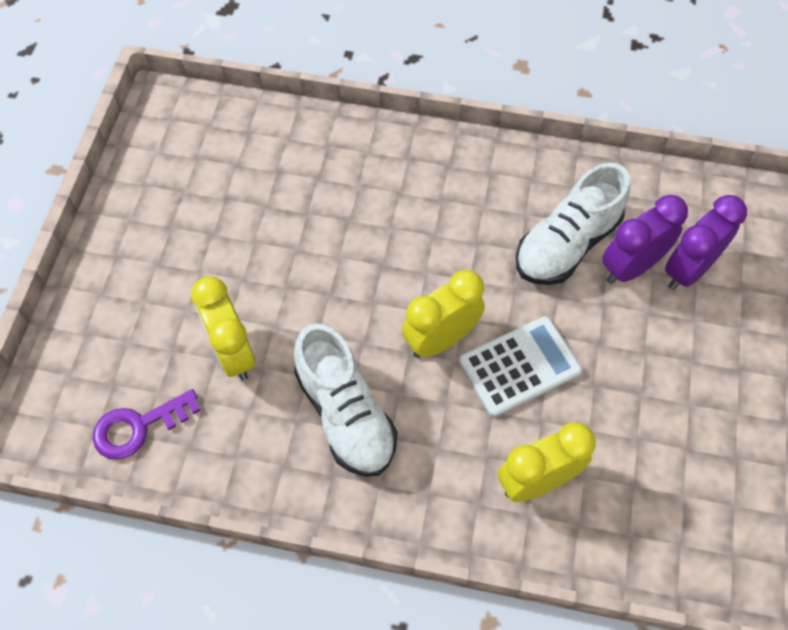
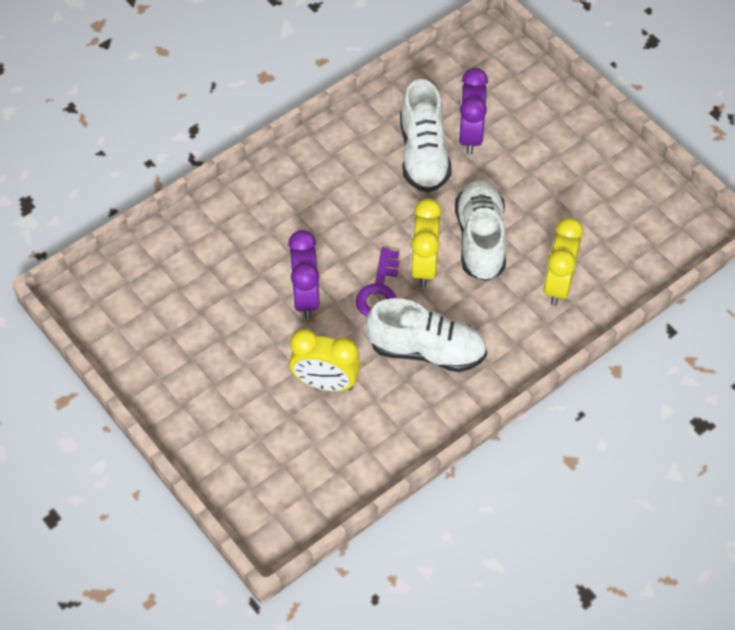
camera: 50 degrees left, 5 degrees down
purple key [93,389,201,460] -> purple key moved to [356,248,399,317]
white calculator [459,316,582,417] -> white shoe [455,180,506,281]
purple clock [665,195,747,290] -> purple clock moved to [288,230,320,319]

